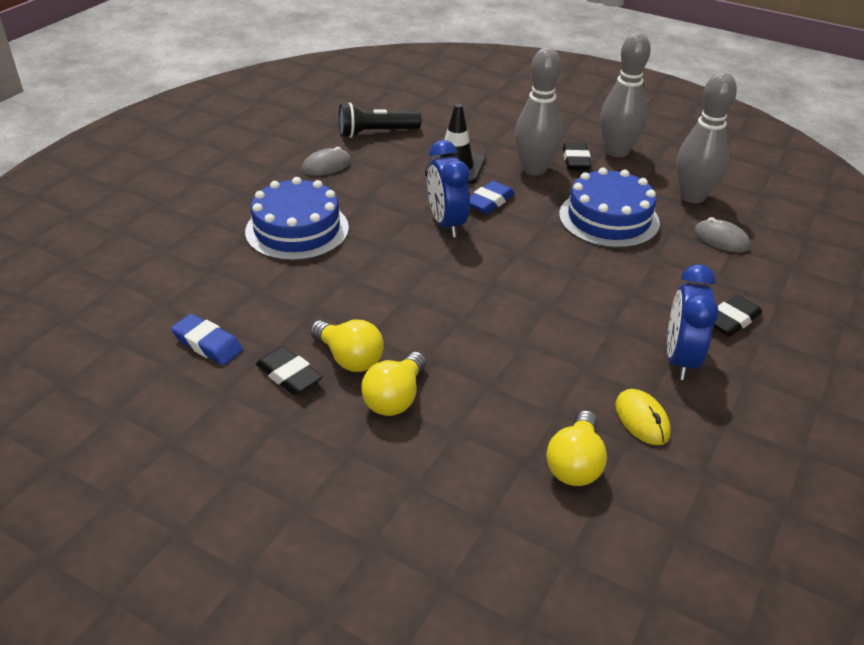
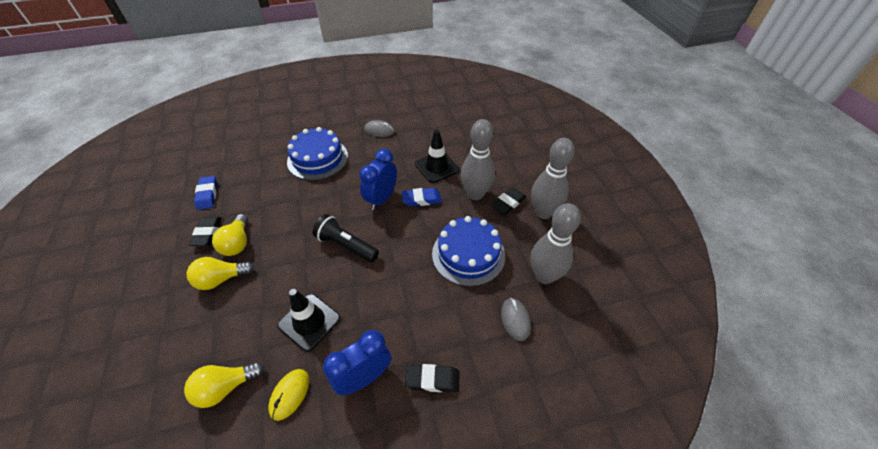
camera: 45 degrees right, 10 degrees up
black flashlight [339,103,421,138] -> black flashlight moved to [312,214,379,262]
none -> black traffic cone [277,289,341,352]

